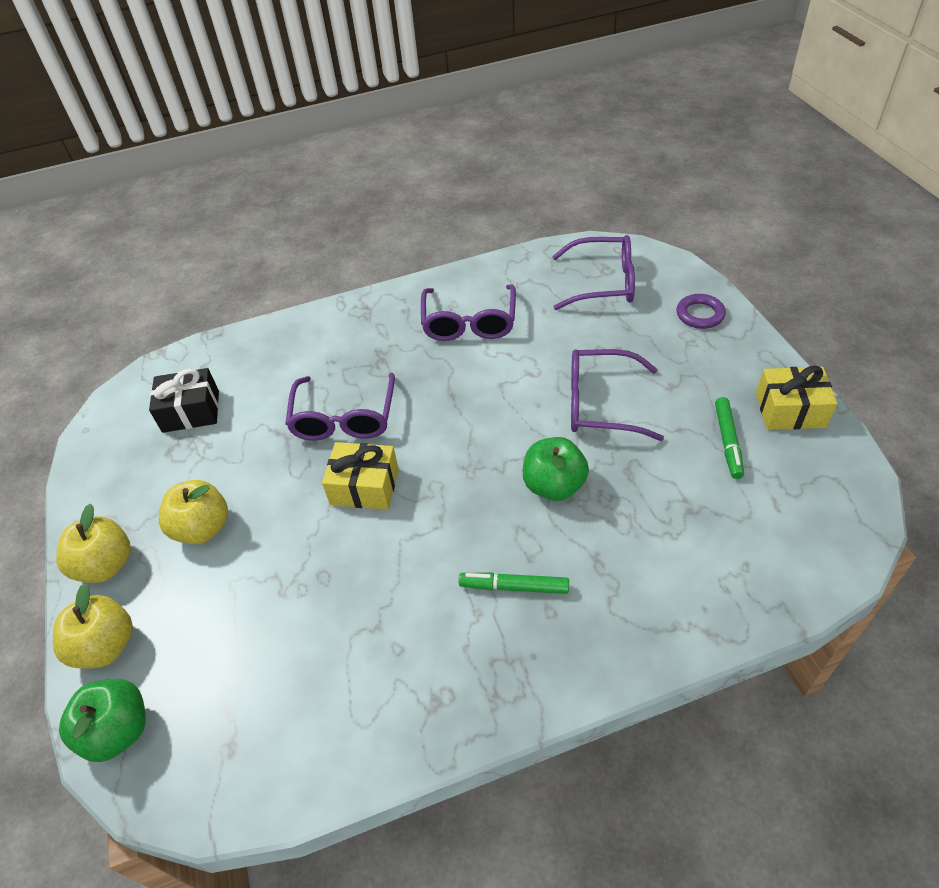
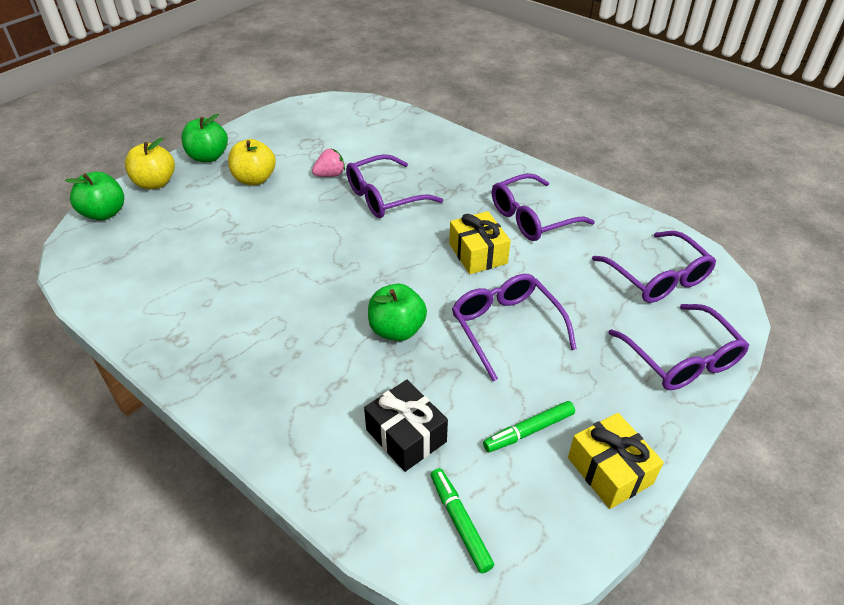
camera: 55 degrees right, 5 degrees down
yellow apple [56,504,131,583] -> green apple [181,114,228,162]
black gift [149,368,219,433] -> black gift moved to [364,380,448,472]
yellow gift [322,442,399,510] -> yellow gift moved to [449,211,511,274]
green marker [459,572,569,594] -> green marker moved to [431,468,494,573]
purple ring [677,294,726,329] -> purple glasses [608,304,749,390]
none -> pink strawberry [312,149,345,177]

